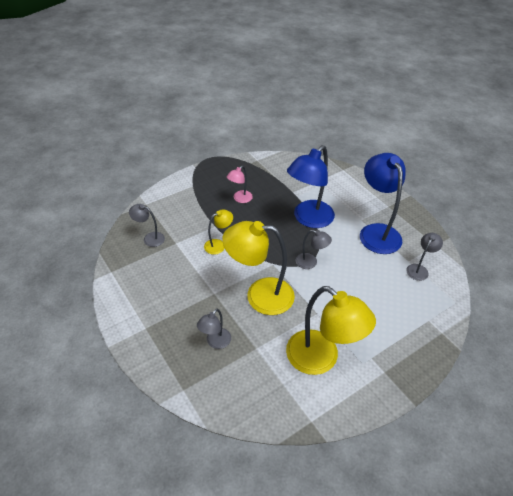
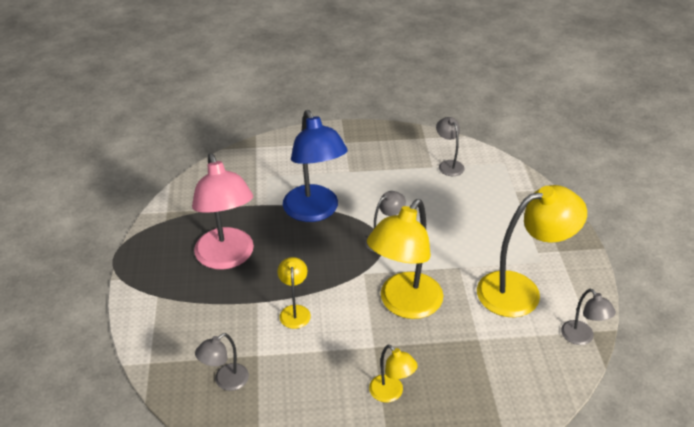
camera: 60 degrees left, 5 degrees down
grey lamp [197,309,231,349] -> grey lamp moved to [561,289,616,345]
pink lamp [227,166,253,203] -> pink lamp [192,154,254,270], size x2.06
blue lamp [360,153,406,254] -> none
none -> yellow lamp [369,345,418,403]

